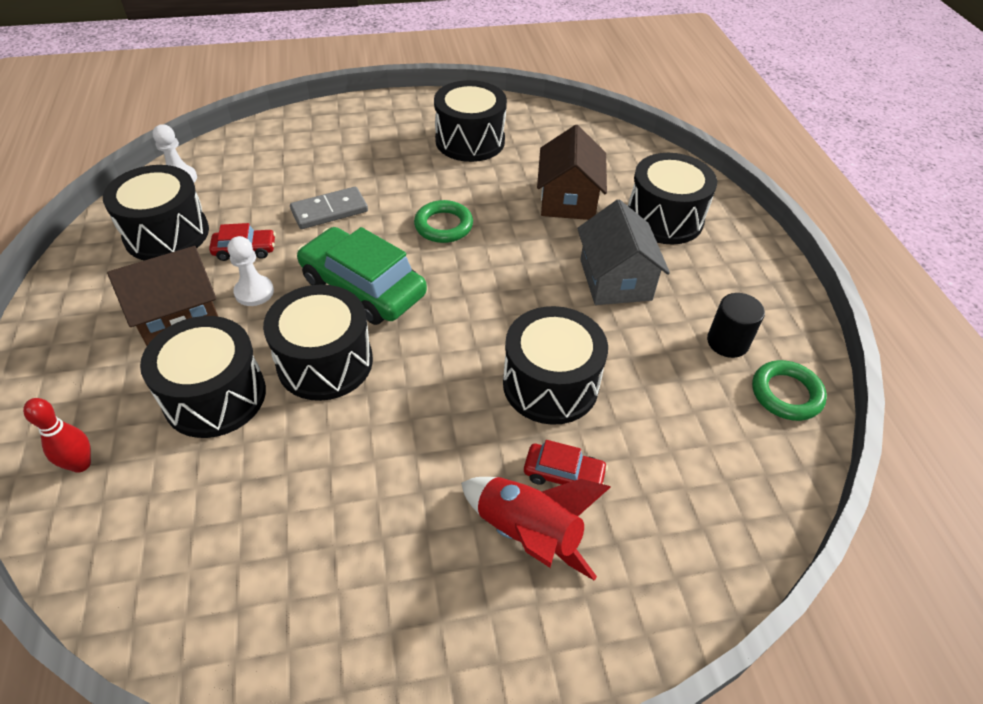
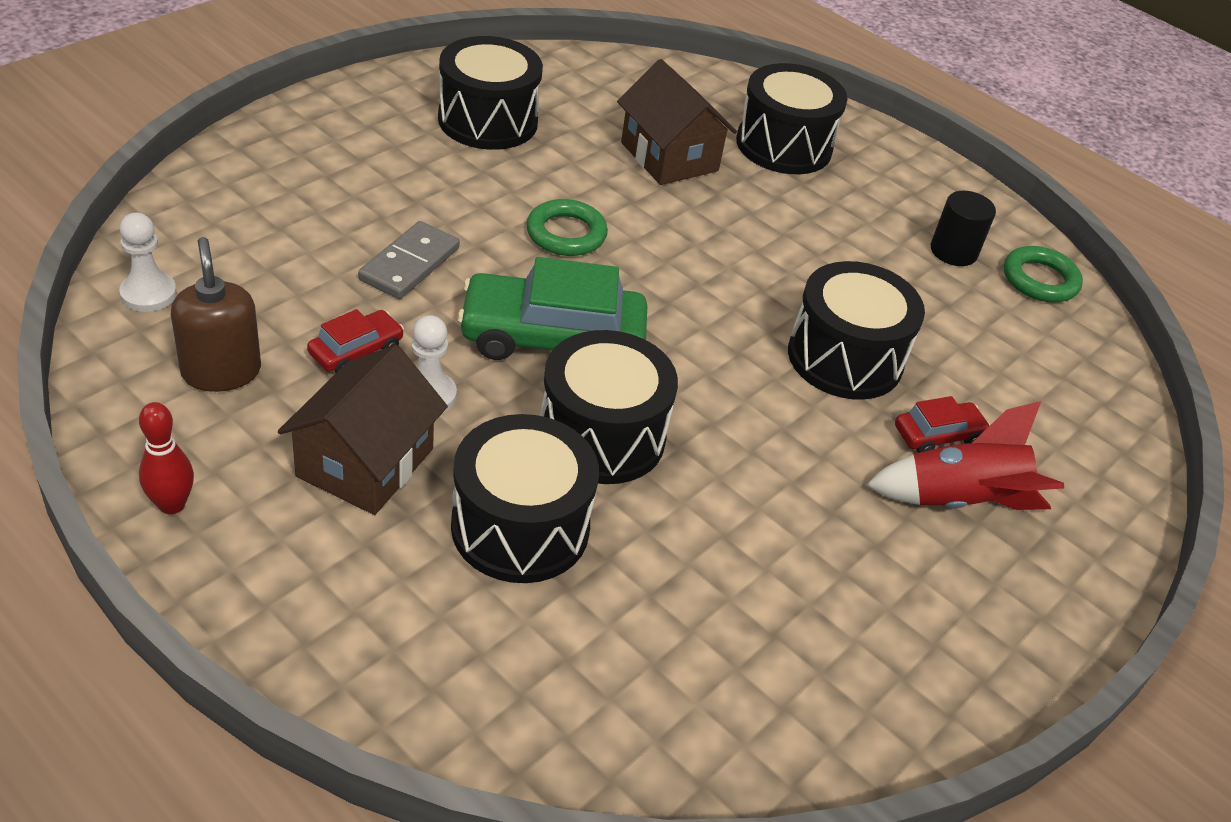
camera: 40 degrees left, 5 degrees down
red bowling pin [23,398,91,473] -> red bowling pin moved to [139,402,194,514]
black drum [103,165,209,261] -> brown soap dispenser [171,237,261,392]
grey house [577,199,670,305] -> none

